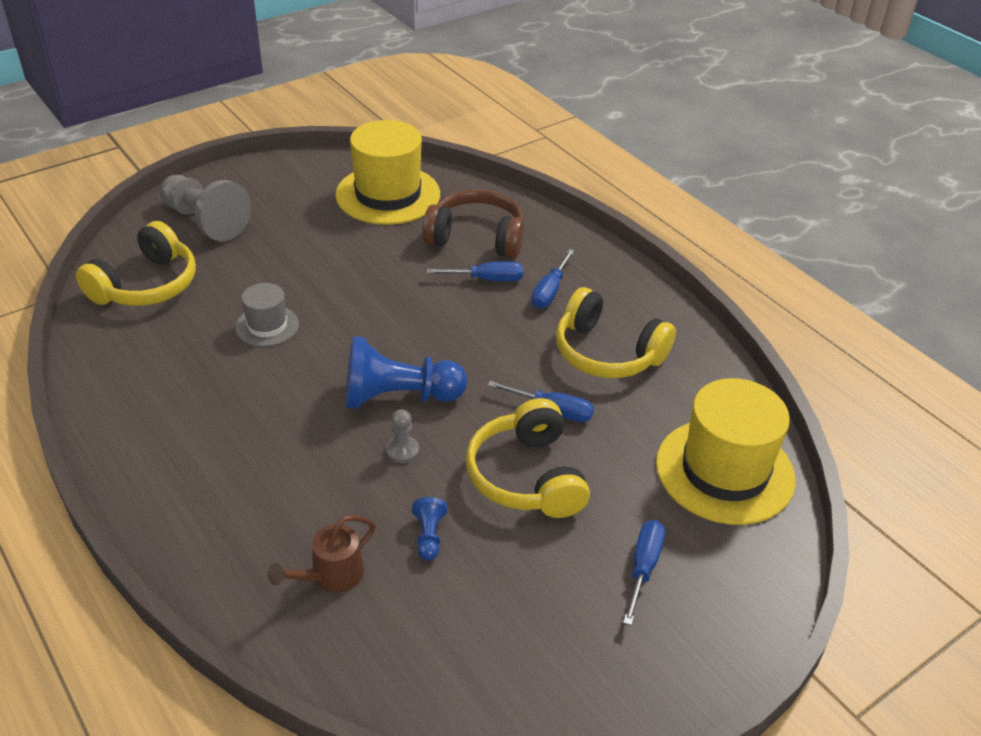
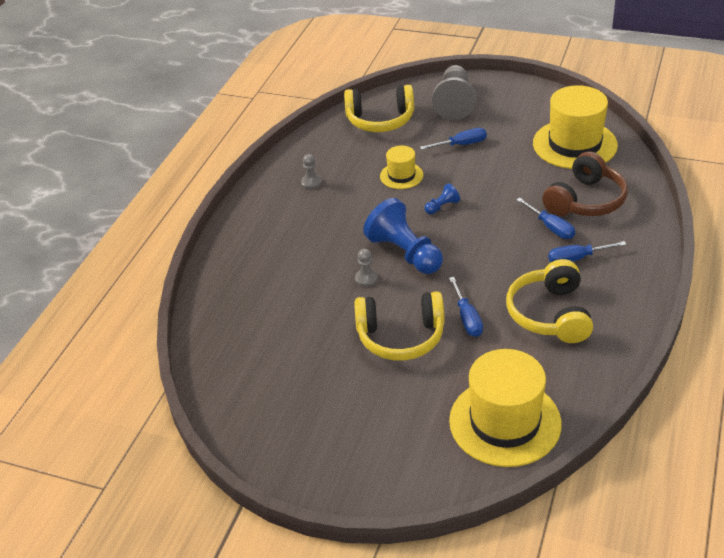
camera: 60 degrees right, 0 degrees up
grey hat [235,283,299,346] -> yellow hat [380,146,424,189]
brown watering can [268,515,376,593] -> none
blue pawn [412,497,447,561] -> blue pawn moved to [425,183,460,214]
brown headphones [422,189,524,258] -> brown headphones turned 60 degrees clockwise [542,151,628,216]
yellow headphones [466,398,590,518] -> yellow headphones turned 135 degrees counterclockwise [354,291,444,361]
blue screwdriver [623,520,665,625] -> blue screwdriver moved to [420,128,487,150]
none -> grey pawn [301,154,322,189]

